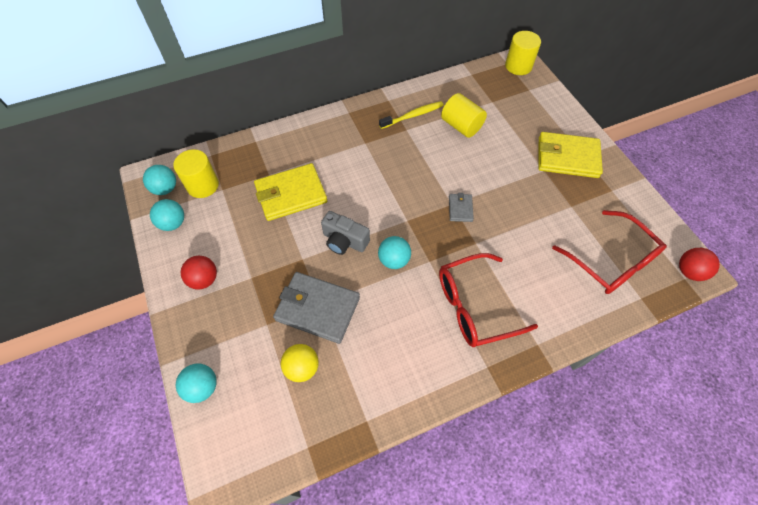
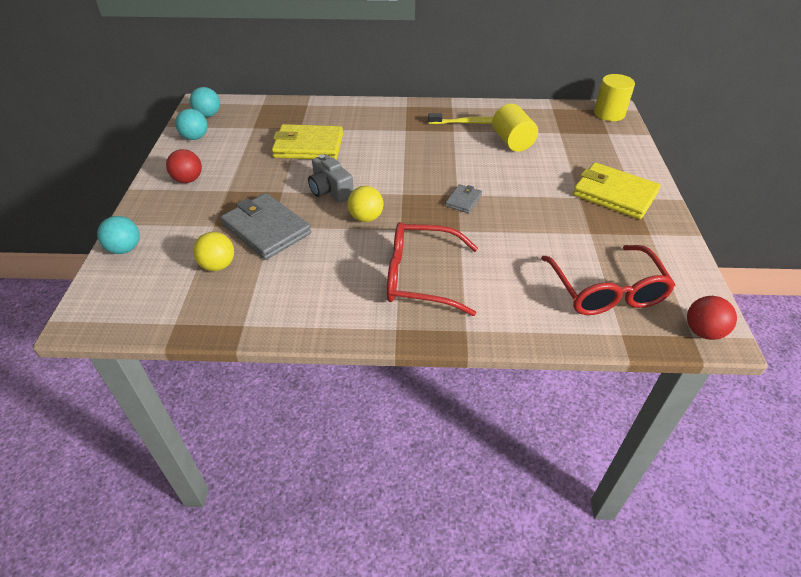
camera: 25 degrees right, 15 degrees down
yellow cylinder [173,149,219,198] -> none
turquoise ball [378,236,411,269] -> yellow ball [347,186,383,222]

